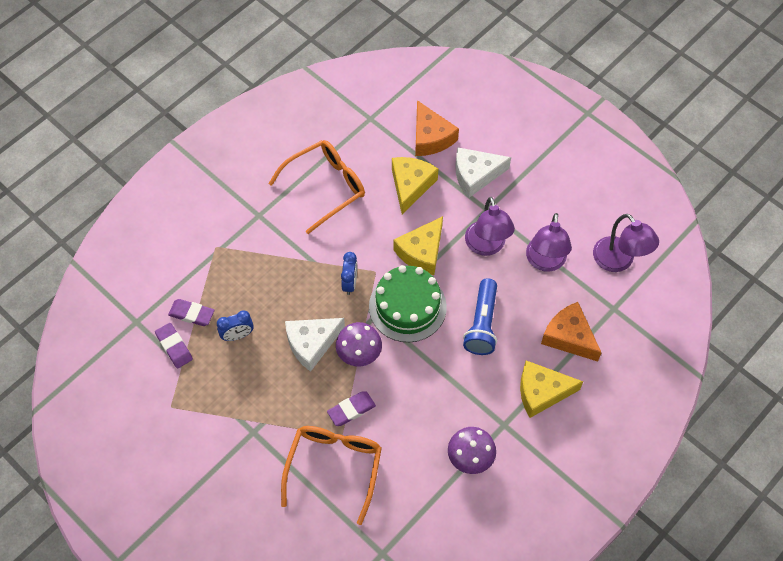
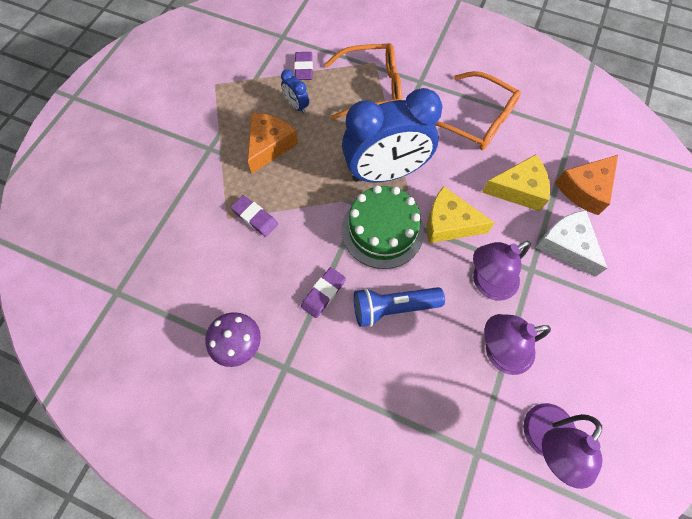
camera: 70 degrees right, 5 degrees up
purple eraser [155,323,193,368] -> purple eraser moved to [301,267,346,318]
orange glasses [281,426,382,525] -> orange glasses moved to [324,43,402,120]
white cheese [285,318,345,372] -> none
purple mushroom [336,322,382,366] -> none
blue clock [341,252,357,295] -> blue clock [342,88,443,183], size x2.48
yellow cheese [520,360,583,418] -> none
orange cheese [541,302,601,361] -> orange cheese moved to [248,113,298,173]

